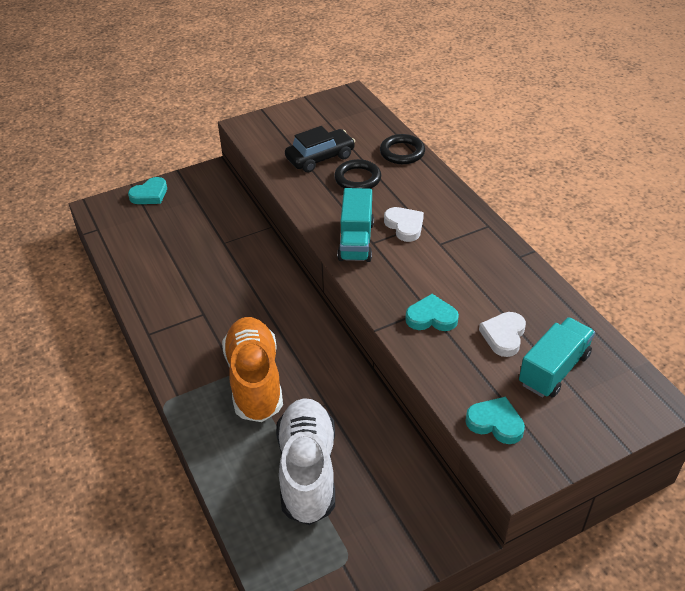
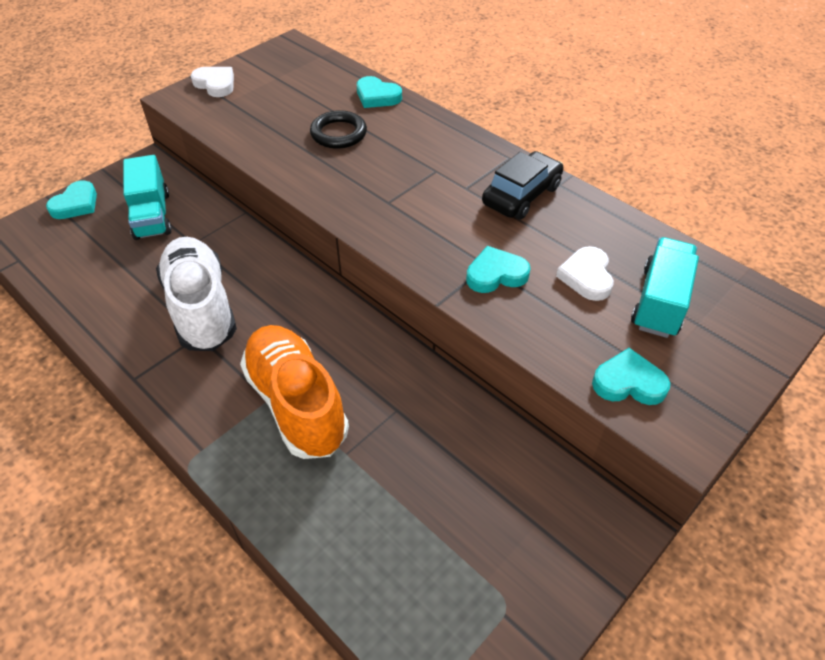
camera: 20 degrees left, 5 degrees up
white shoe [276,398,335,525] -> white shoe moved to [156,237,237,351]
black car [285,126,356,172] -> black car moved to [482,151,564,220]
turquoise truck [337,188,374,262] -> turquoise truck moved to [123,155,172,240]
black ring [380,134,425,164] -> turquoise heart [357,76,402,108]
white heart [384,207,424,242] -> white heart moved to [191,67,234,97]

